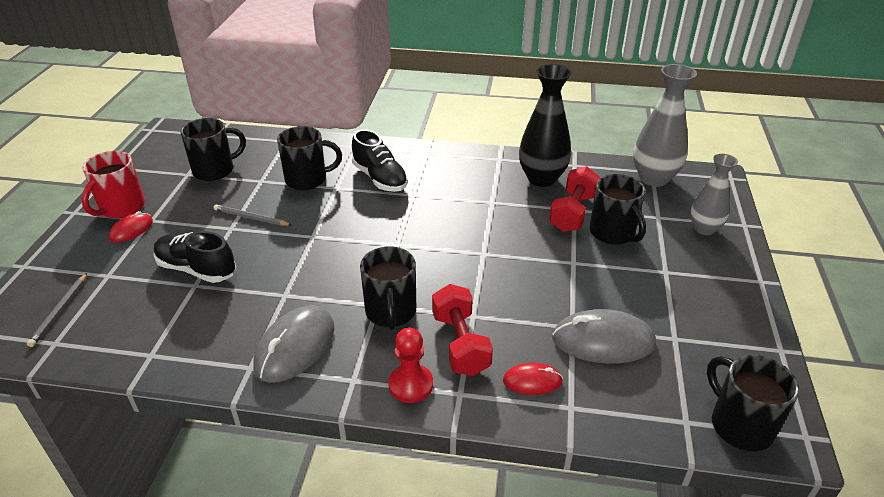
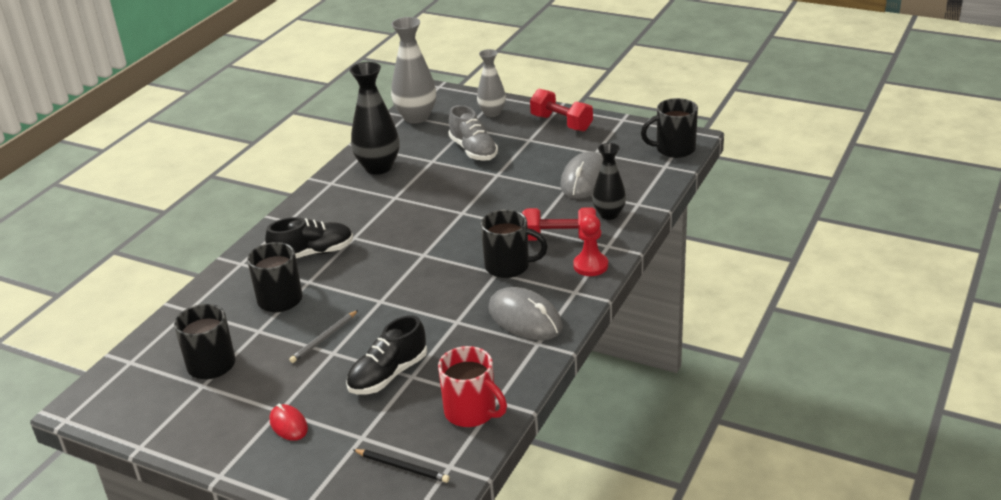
camera: 70 degrees left, 5 degrees down
grey pencil [27,273,87,347] -> black pencil [352,449,450,483]
red mug [81,151,145,218] -> red mug moved to [438,346,507,427]
red mouse [503,363,563,395] -> black vase [592,143,626,220]
red dumbbell [549,166,601,232] -> red dumbbell moved to [530,89,593,132]
black mug [590,174,646,245] -> grey shoe [448,105,498,161]

